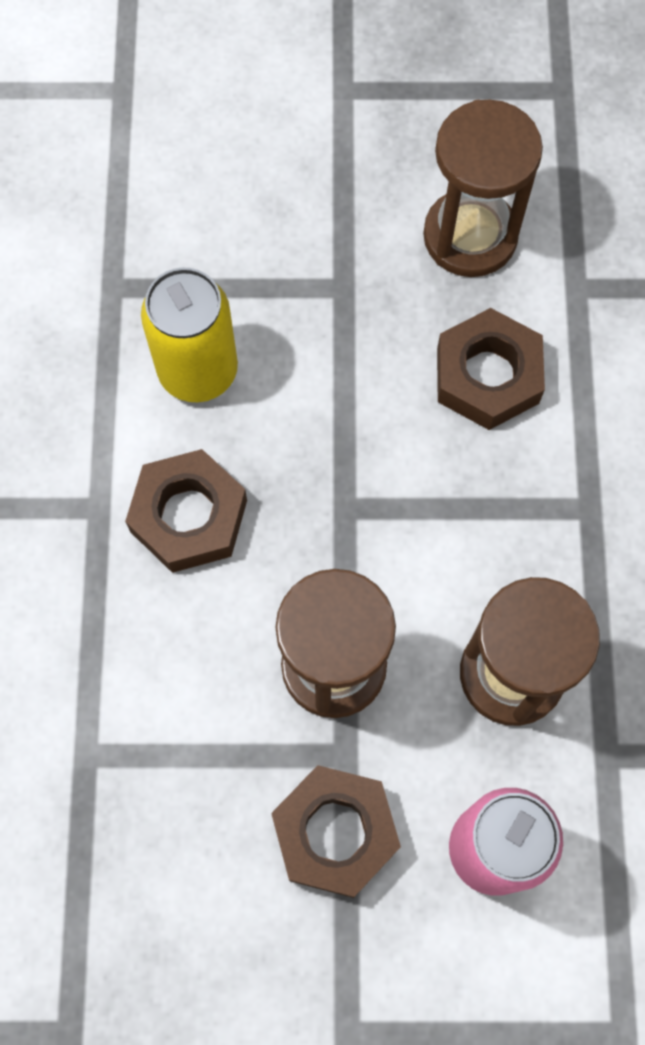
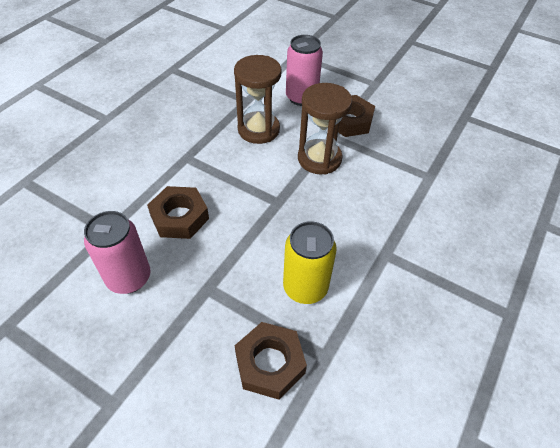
camera: 150 degrees left, 20 degrees down
brown nut [125,449,247,573] -> brown nut moved to [235,322,307,400]
brown hourglass [423,99,543,277] -> pink can [84,211,151,294]

